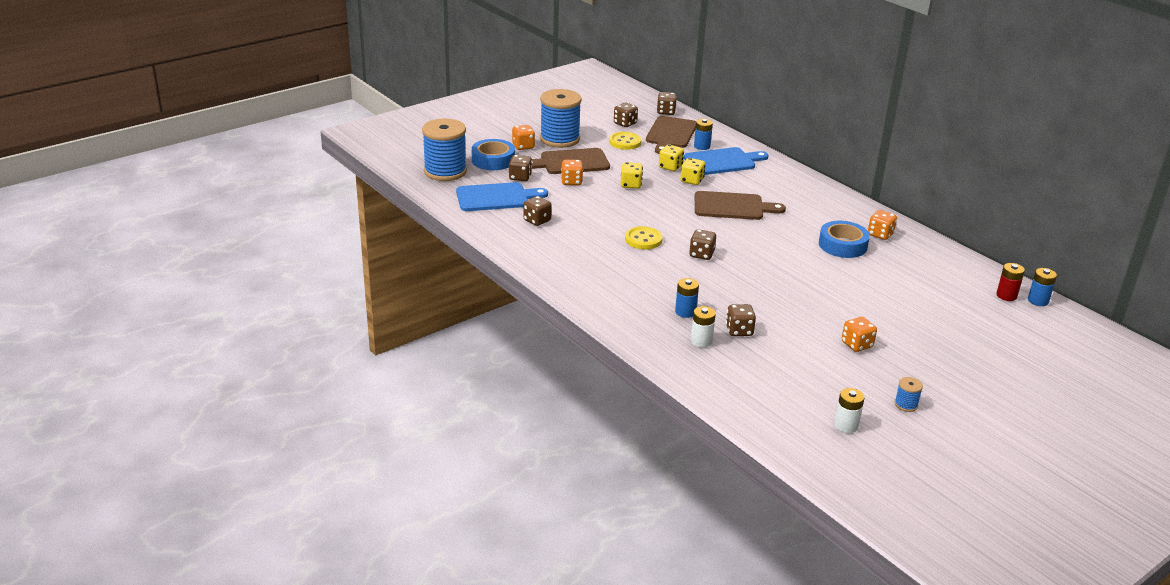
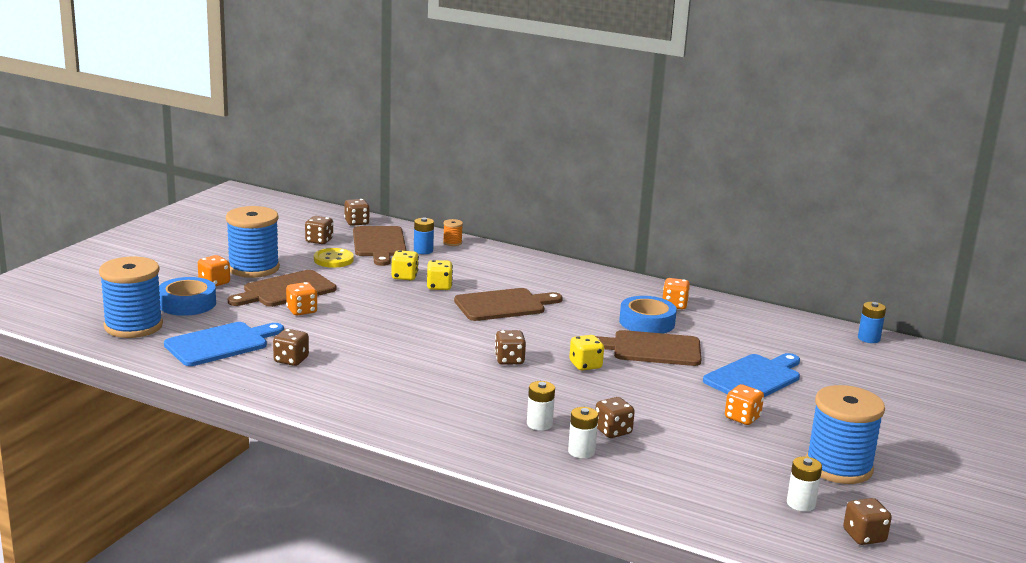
camera: 25 degrees left, 10 degrees down
brown dice [509,155,532,181] -> brown dice moved to [843,498,892,545]
yellow dice [621,162,643,189] -> yellow dice moved to [569,335,604,370]
yellow button [625,226,663,249] -> none
blue battery [675,278,699,318] -> white battery [527,381,555,431]
blue cutting board [684,147,769,175] -> blue cutting board moved to [703,353,800,397]
blue spool [894,377,923,412] -> blue spool [806,385,885,484], size x2.44
red battery [996,263,1025,301] -> none
none -> orange spool [443,219,463,246]
none -> brown cutting board [596,330,701,366]

